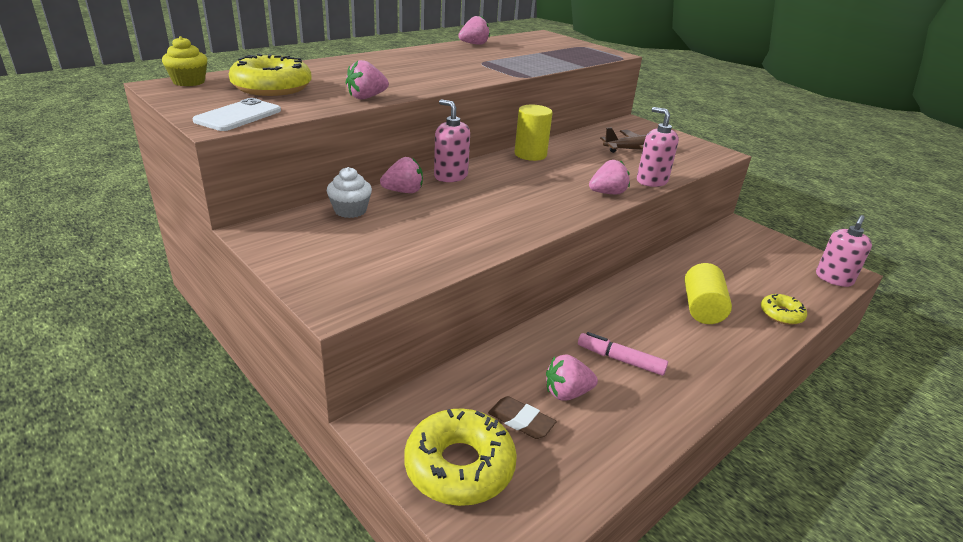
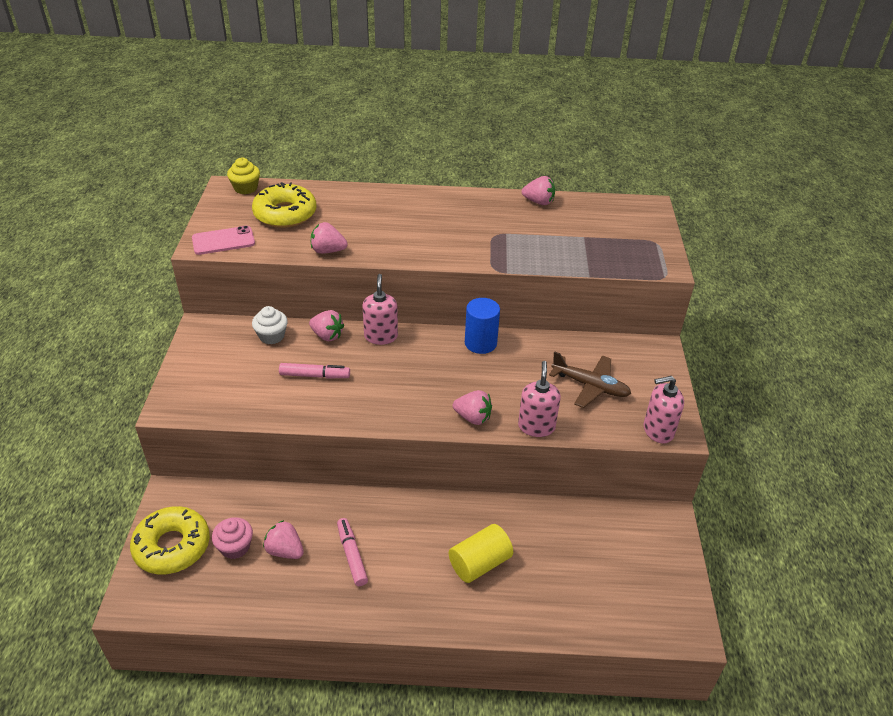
camera: 45 degrees right, 10 degrees up
white phone [192,98,281,131] -> pink phone [192,226,255,255]
brown eraser [488,396,557,439] -> pink cupcake [212,517,253,559]
yellow cylinder [515,105,553,161] -> blue cylinder [465,298,500,354]
yellow donut [761,294,807,325] -> none
pink soap dispenser [816,215,872,287] -> pink soap dispenser moved to [644,376,684,443]
none -> pink marker [279,363,350,379]

